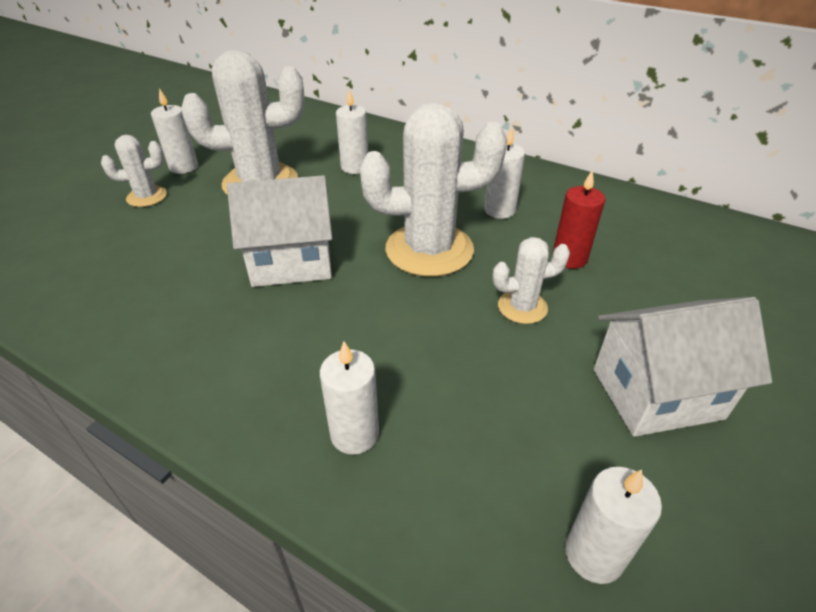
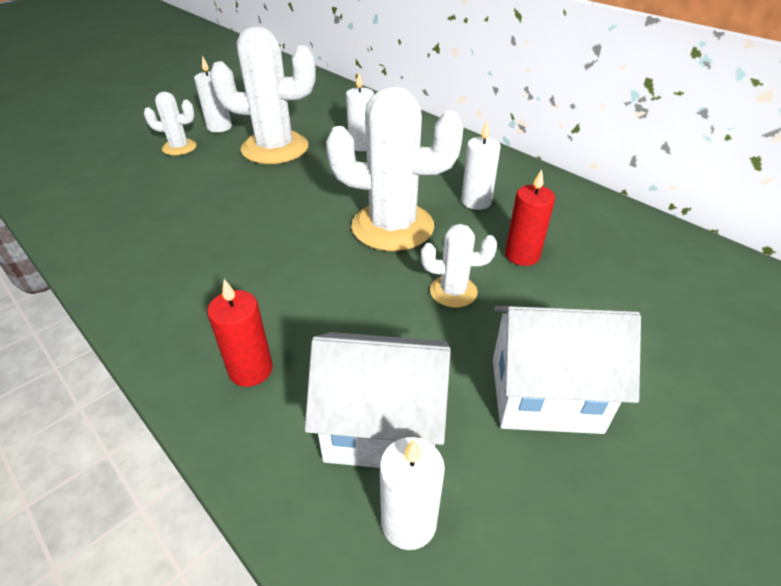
camera: 15 degrees right, 0 degrees up
white house [227,175,332,287] -> white house moved to [305,332,451,468]
white candle [320,341,379,455] -> red candle [207,279,273,387]

